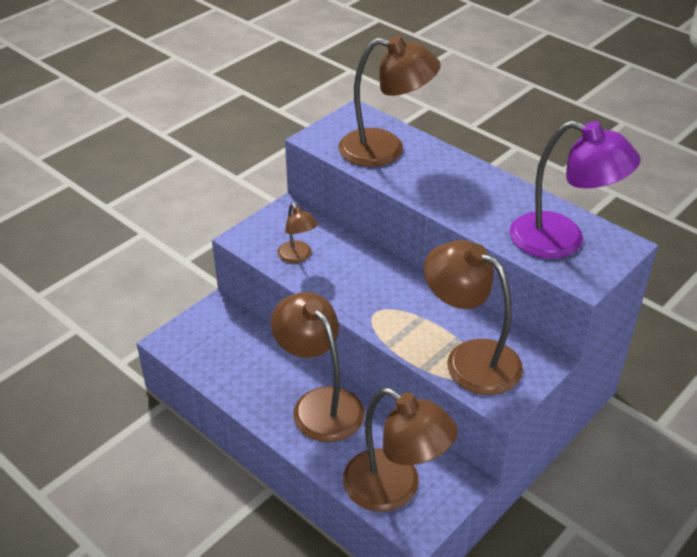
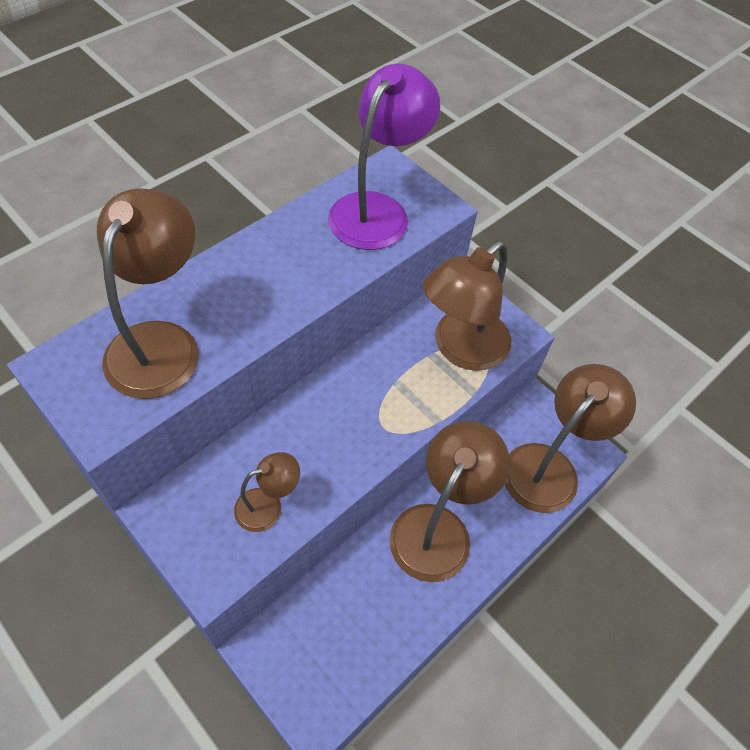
camera: 90 degrees left, 15 degrees up
brown lamp [271,292,364,442] -> brown lamp turned 150 degrees clockwise [389,421,510,582]

